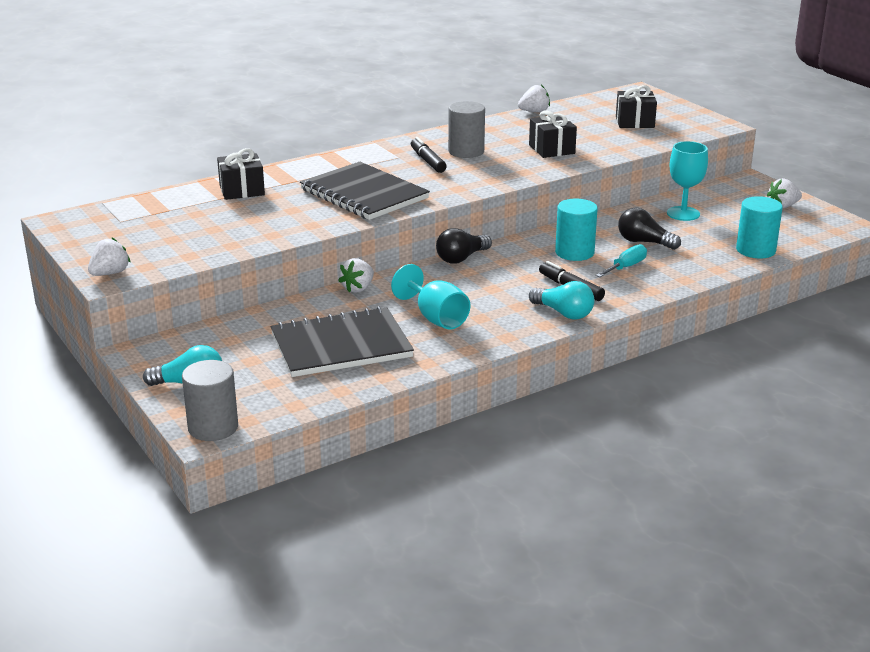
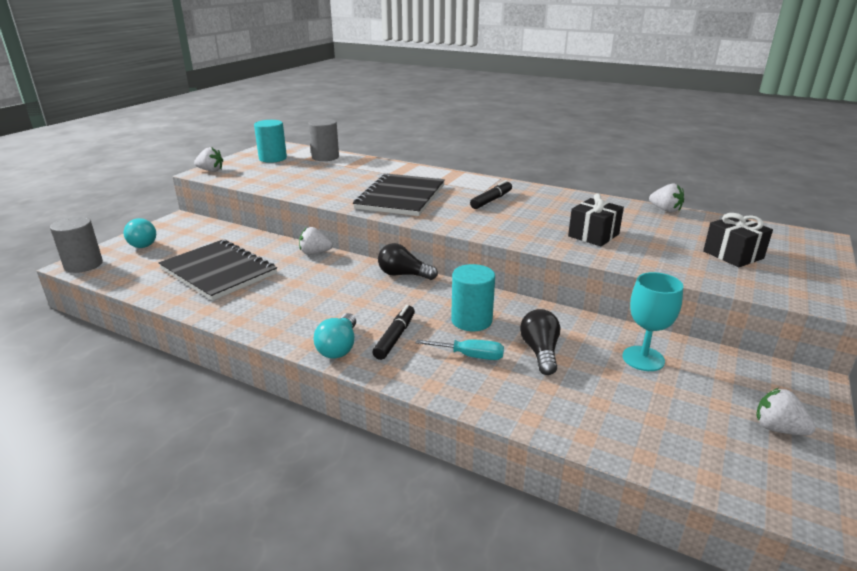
camera: 60 degrees right, 0 degrees up
black gift [217,148,265,200] -> none
turquoise goblet [391,264,470,330] -> none
grey cylinder [448,101,485,158] -> grey cylinder moved to [308,119,339,161]
turquoise cylinder [736,196,783,259] -> turquoise cylinder moved to [254,120,287,163]

